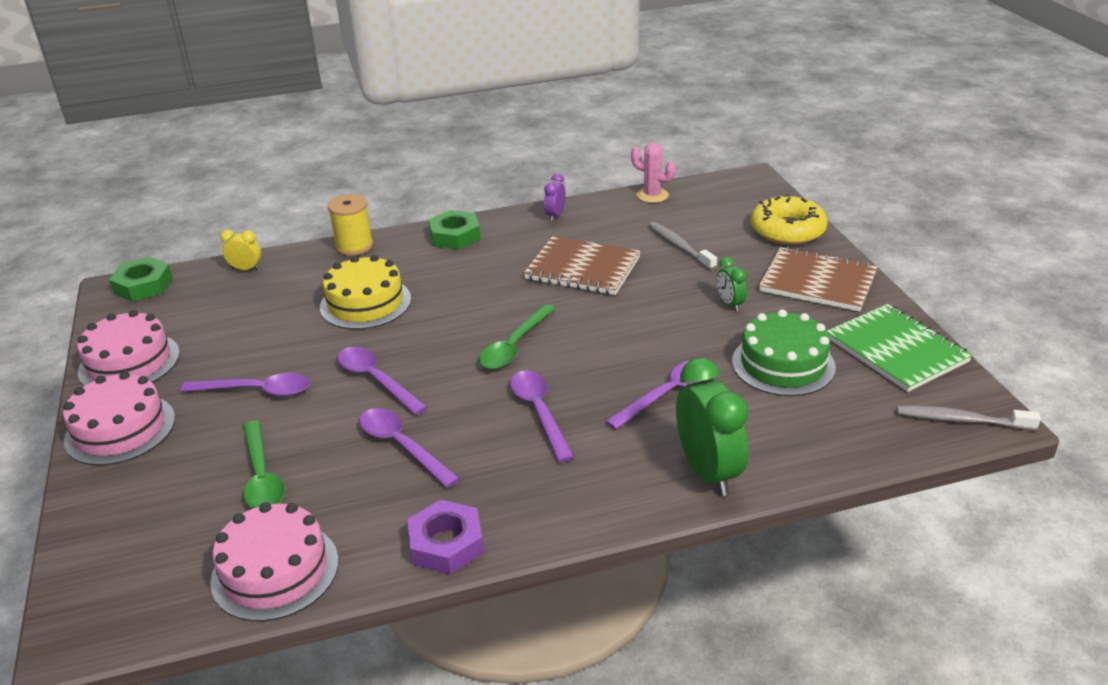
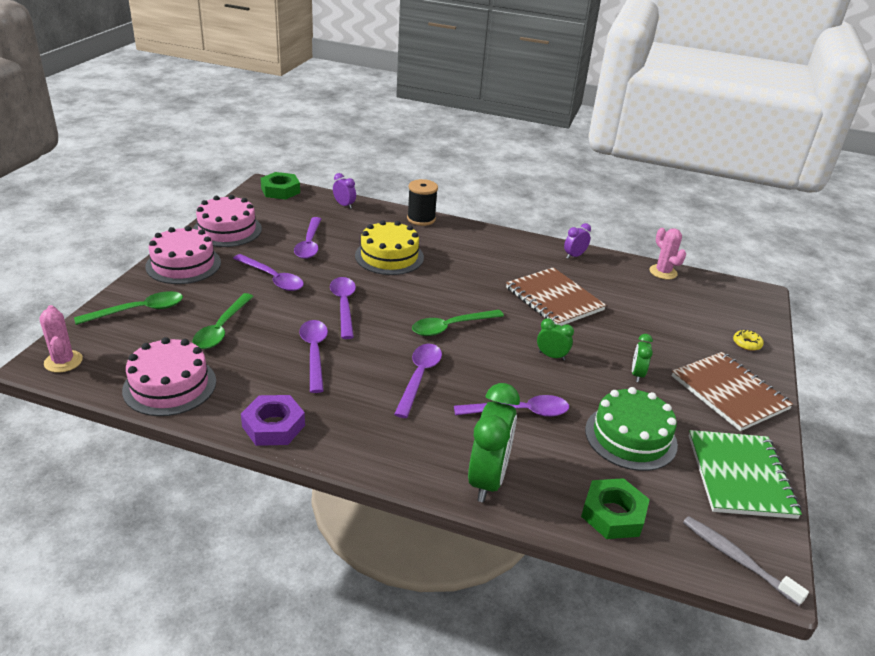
camera: 30 degrees right, 0 degrees up
yellow clock [221,230,261,270] -> purple clock [333,173,356,209]
yellow spool [328,194,374,256] -> black spool [407,179,438,226]
green nut [428,210,481,250] -> green nut moved to [581,478,650,539]
grey toothbrush [648,222,717,270] -> none
yellow donut [751,194,828,245] -> yellow donut [733,329,764,351], size x0.42
none -> pink cactus [40,305,83,373]
none -> green spoon [74,291,183,325]
none -> purple spoon [294,217,321,259]
none -> green clock [537,319,574,360]

